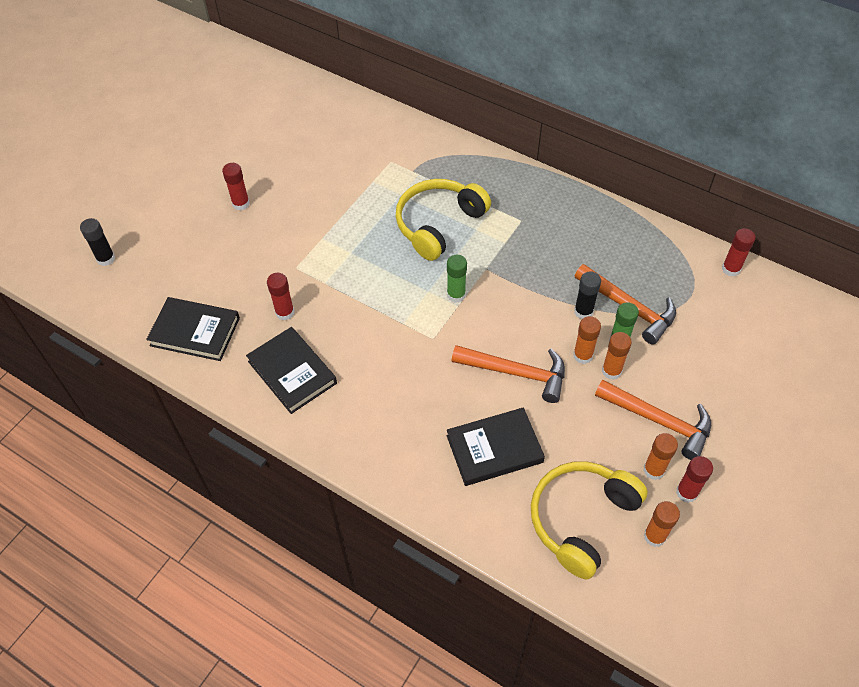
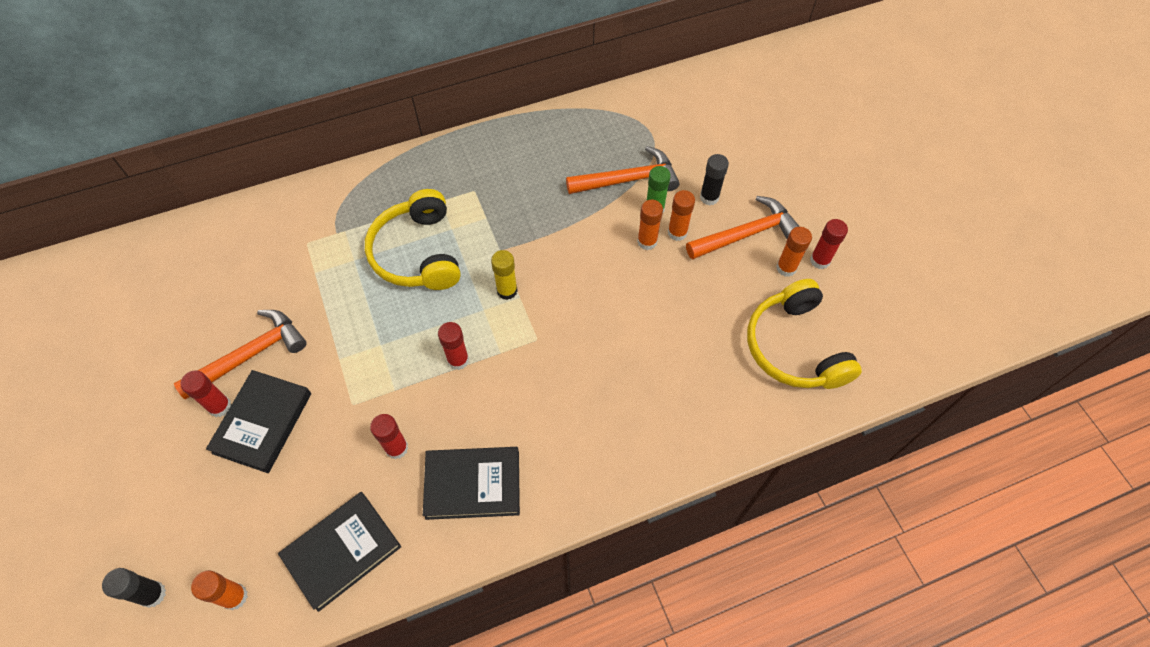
camera: 55 degrees left, 5 degrees up
green glue stick [447,255,467,303] -> yellow glue stick [491,250,518,300]
black book [447,407,545,486] -> black book moved to [206,370,311,473]
orange hammer [452,345,565,403] -> orange hammer moved to [174,310,307,400]
black glue stick [574,271,601,319] -> black glue stick moved to [700,154,729,205]
orange glue stick [644,501,680,547] -> orange glue stick moved to [191,570,248,610]
red glue stick [722,228,756,277] -> red glue stick moved to [438,322,469,370]

